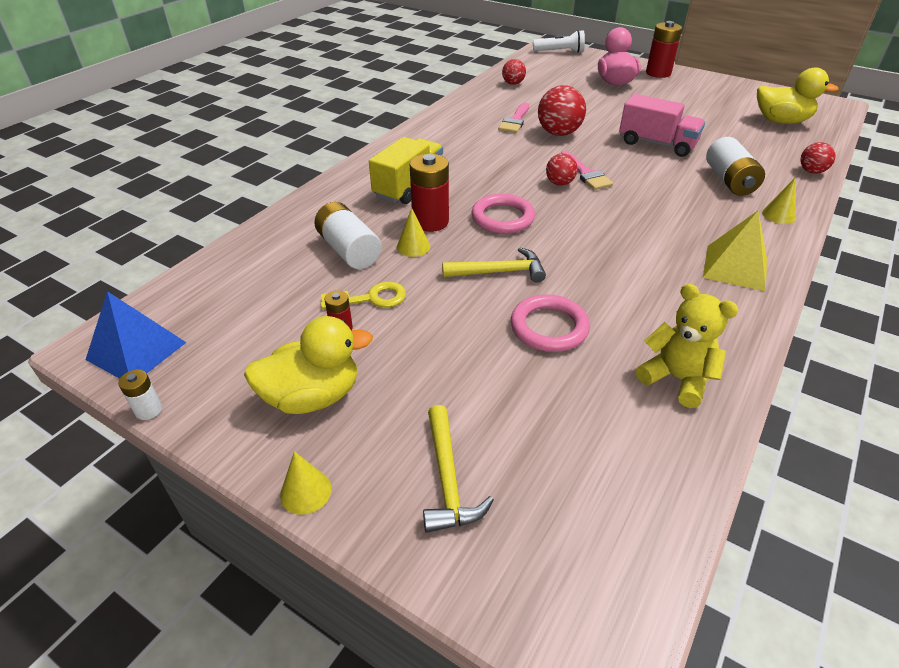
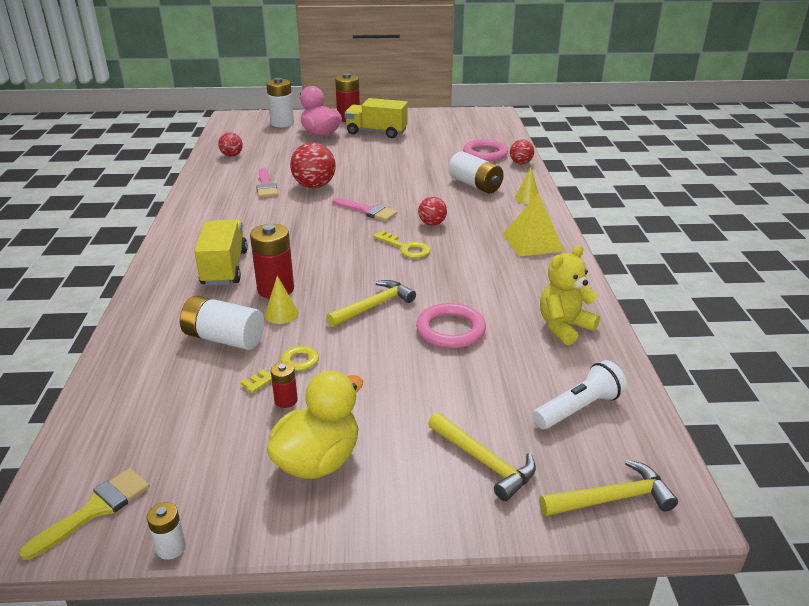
camera: 35 degrees left, 10 degrees down
blue pyramid [86,291,187,379] -> yellow brush [19,468,150,560]
yellow cone [280,451,332,515] -> none
pink ring [471,194,535,234] -> pink ring moved to [463,139,508,162]
white flashlight [533,30,585,53] -> white flashlight moved to [533,360,627,429]
red ball [546,154,578,186] -> red ball moved to [418,197,447,226]
pink truck [619,94,705,157] -> none
yellow teddy bear [636,284,738,408] -> yellow teddy bear turned 45 degrees counterclockwise [540,245,600,345]
yellow duck [757,67,839,124] -> none
none -> white battery [266,78,294,127]
none -> yellow truck [345,98,408,138]
none -> yellow key [373,230,430,258]
none -> yellow hammer [539,460,678,516]

